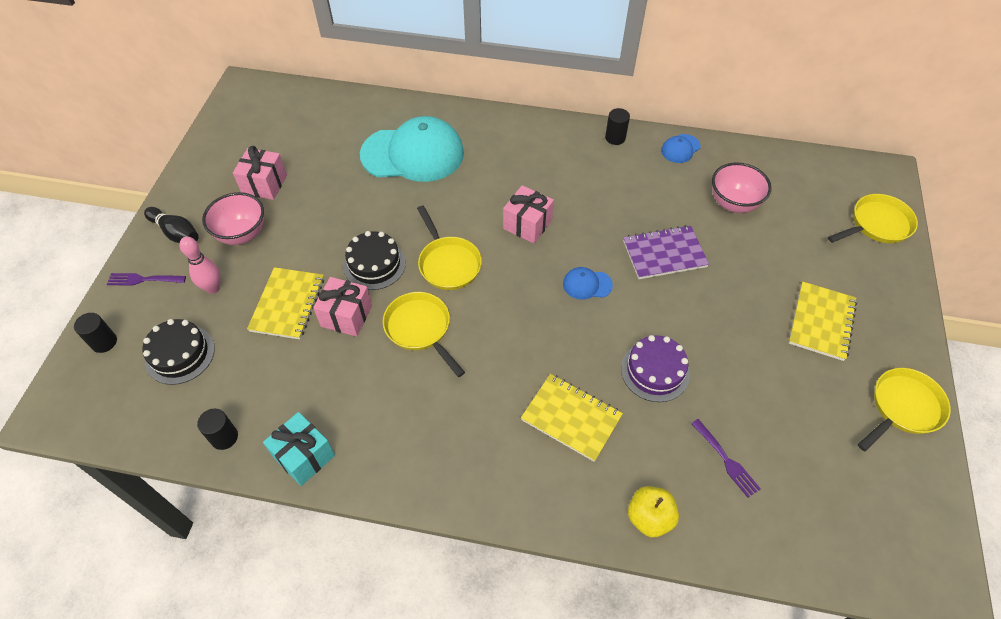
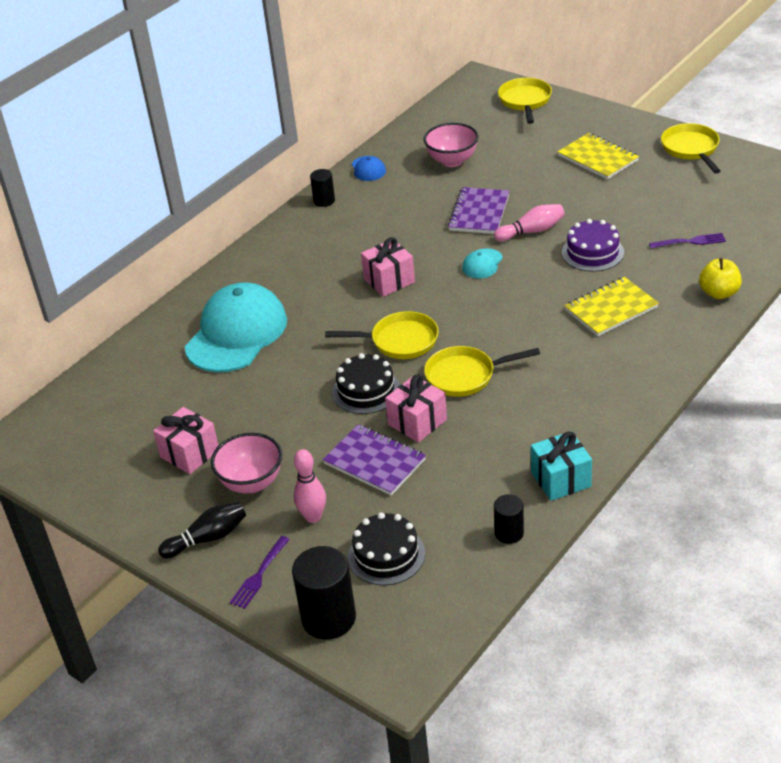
camera: 60 degrees left, 15 degrees down
black cylinder [74,313,117,353] -> black cylinder [292,546,356,640], size x1.80
yellow notebook [247,267,324,339] -> purple notebook [323,424,426,496]
blue cap [563,267,613,300] -> turquoise cap [462,248,503,278]
none -> pink bowling pin [494,204,565,242]

